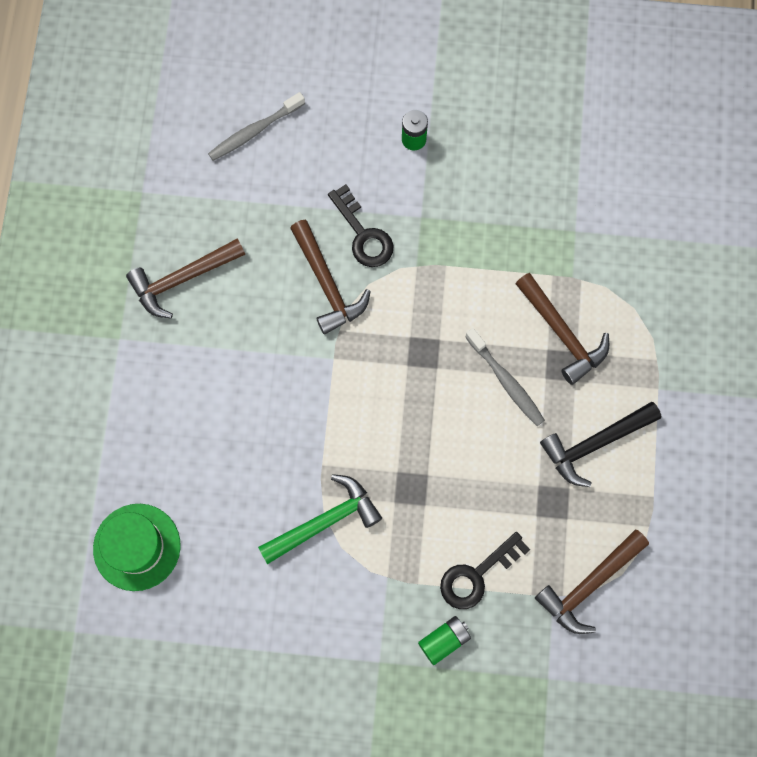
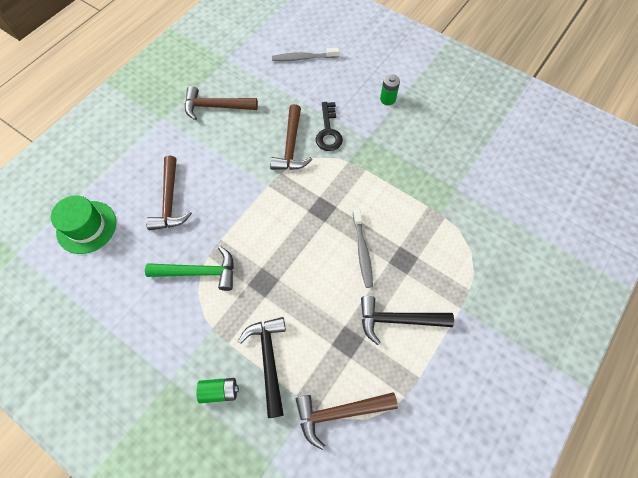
camera: 30 degrees right, 10 degrees down
black key [440,532,530,609] -> black hammer [238,317,286,418]
brown hammer [515,273,609,385] -> brown hammer moved to [146,156,192,230]

